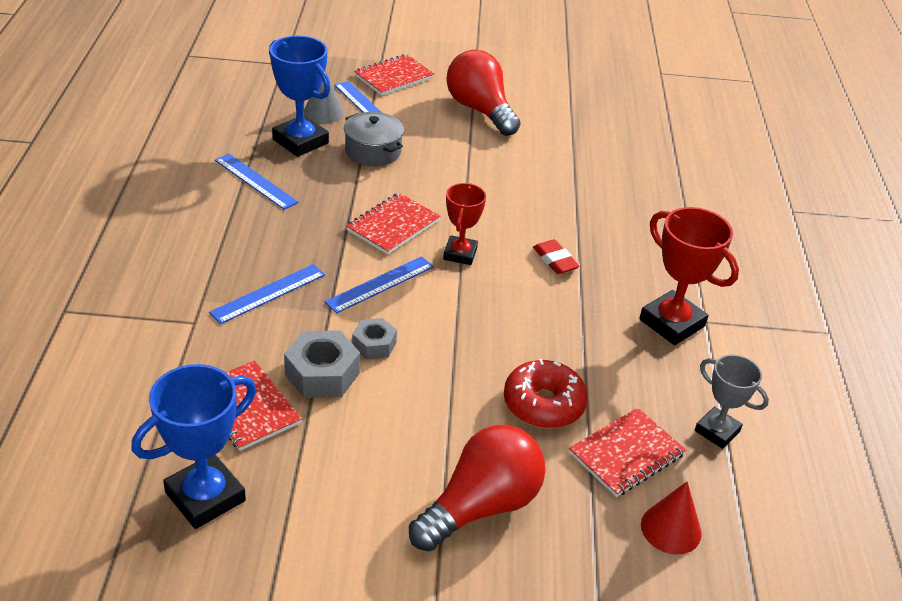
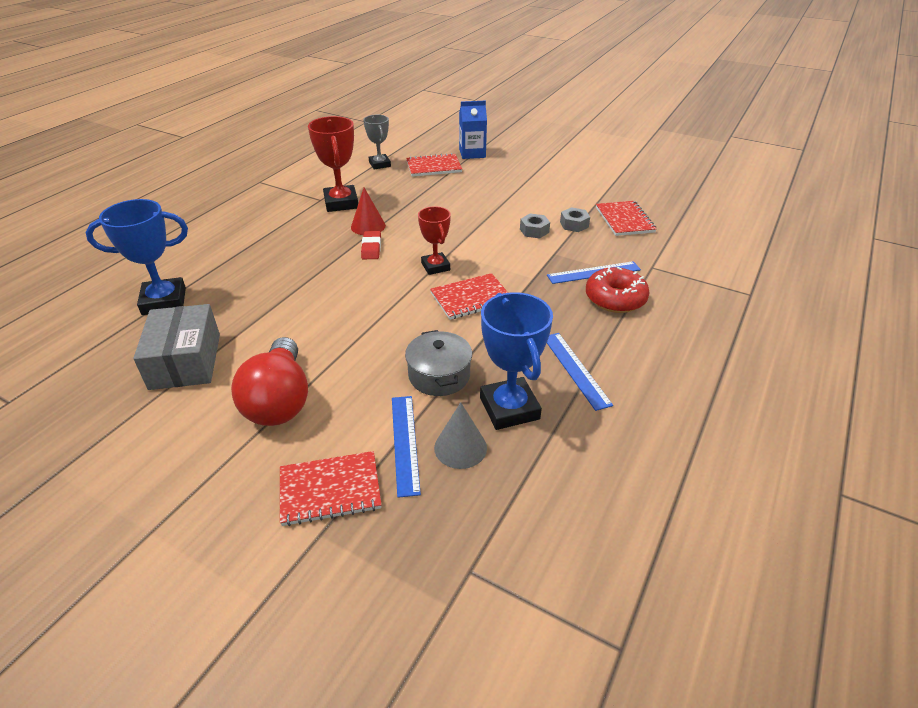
camera: 150 degrees left, 0 degrees up
blue trophy [131,364,256,529] -> blue trophy moved to [85,199,188,315]
grey nut [284,330,360,398] -> grey nut [560,207,590,232], size x0.62
blue ruler [325,256,434,314] -> none
red light bulb [409,425,546,551] -> none
red trophy [443,183,486,265] -> red trophy turned 60 degrees counterclockwise [418,206,451,275]
red donut [504,359,588,428] -> red donut moved to [586,266,649,313]
red cone [641,481,702,555] -> red cone moved to [351,188,386,235]
none -> grey box [133,304,220,390]
none -> blue carton [459,101,487,159]

